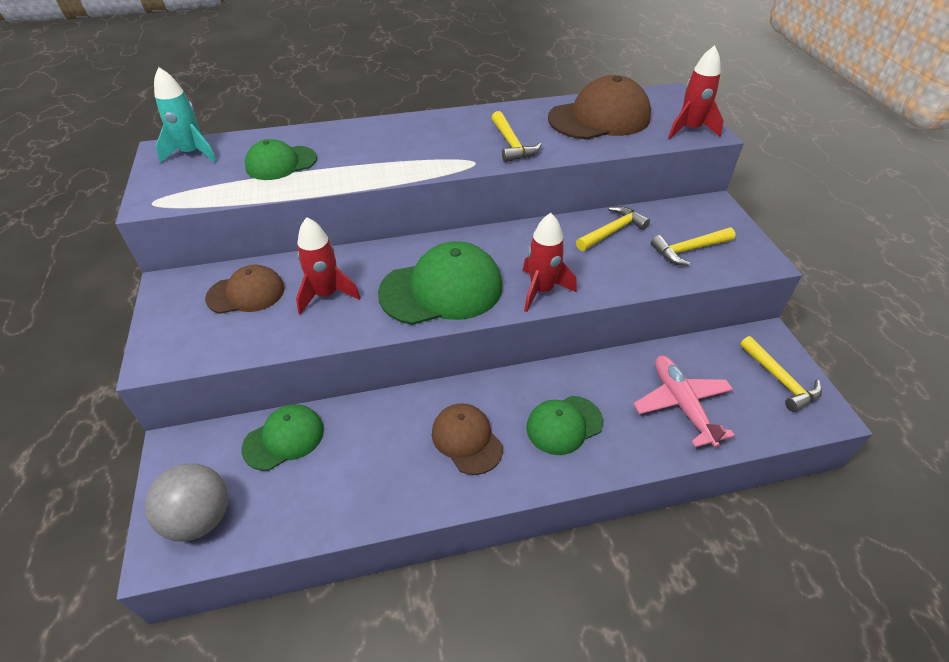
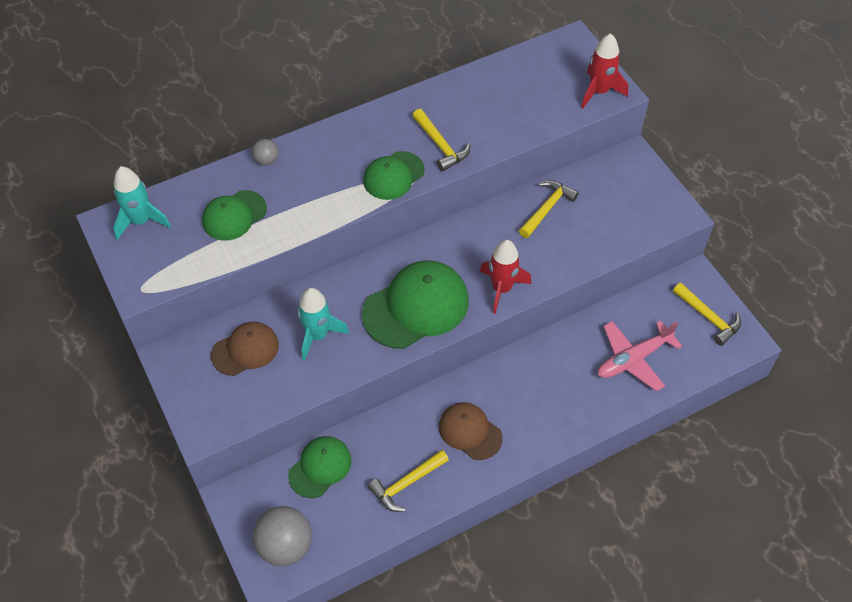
camera: 15 degrees left, 10 degrees up
red rocket [296,217,361,315] -> turquoise rocket [298,288,349,361]
green cap [526,396,603,455] -> green cap moved to [363,151,425,200]
brown cap [548,75,651,140] -> none
pink plane [633,356,735,447] -> pink plane turned 90 degrees counterclockwise [598,321,682,391]
yellow hammer [651,228,736,266] -> yellow hammer moved to [368,450,449,512]
none -> grey ball [252,139,279,165]

